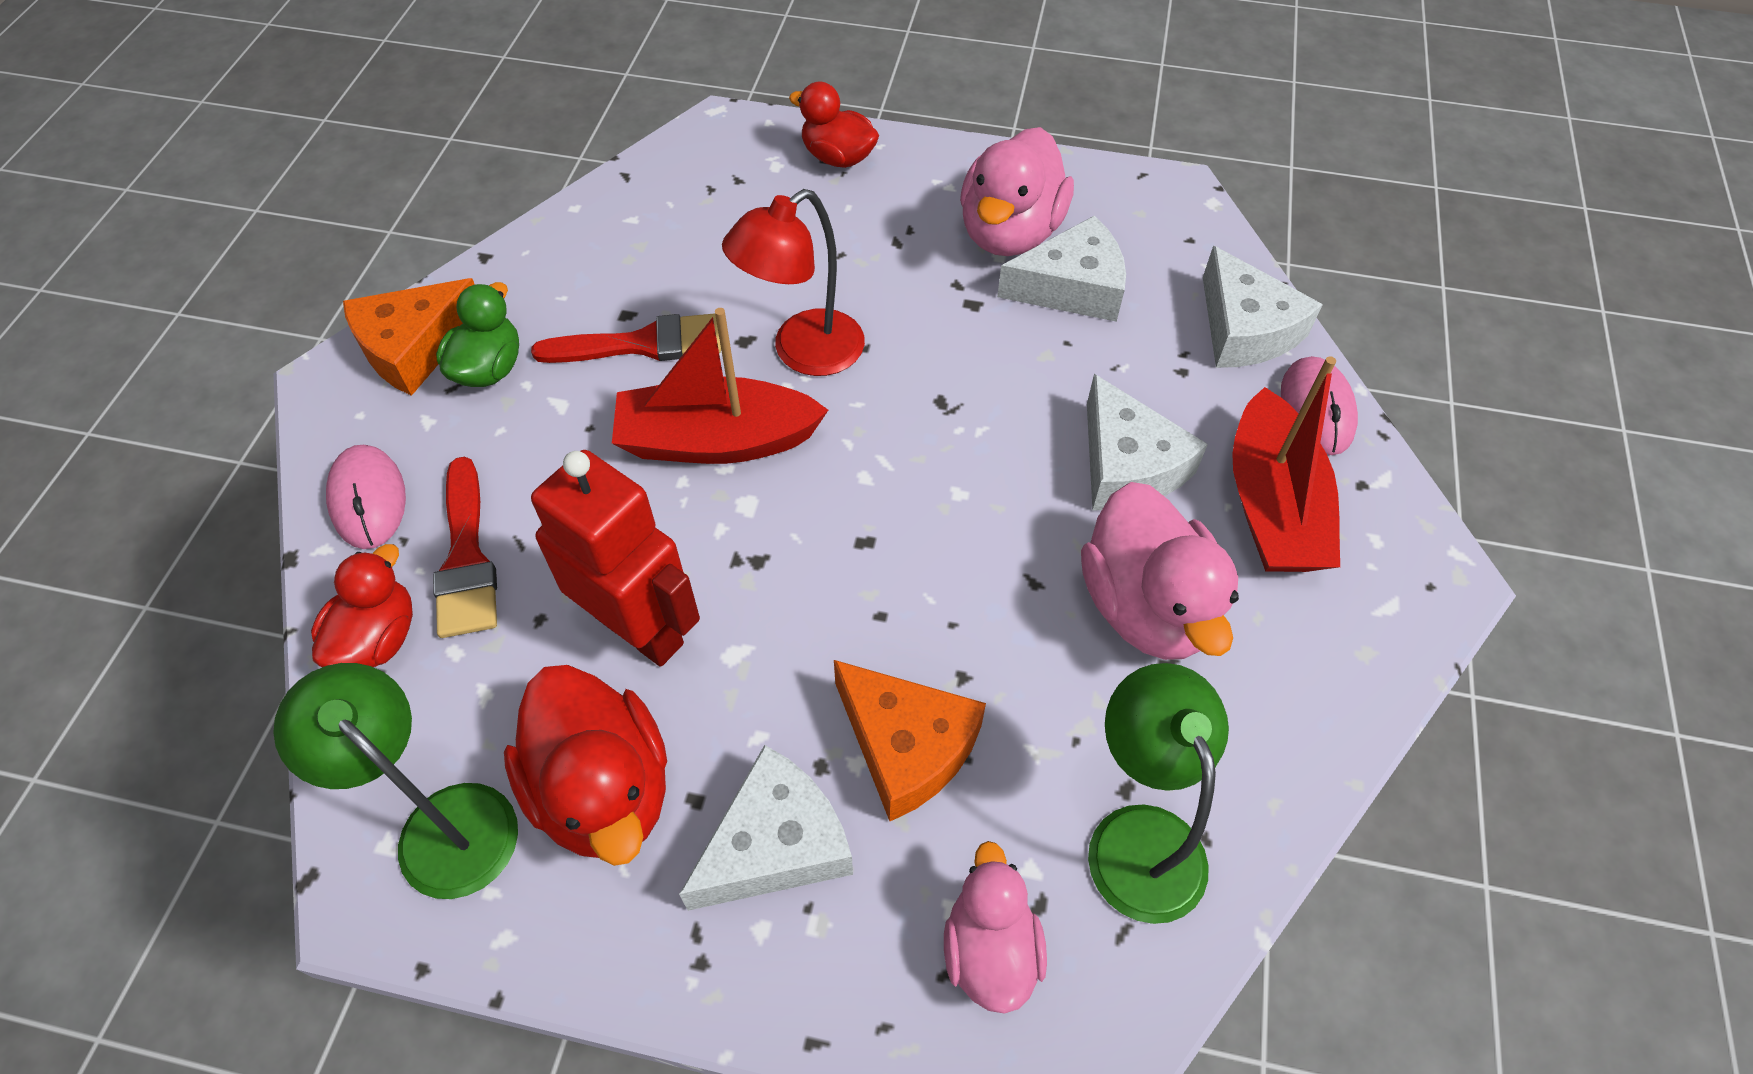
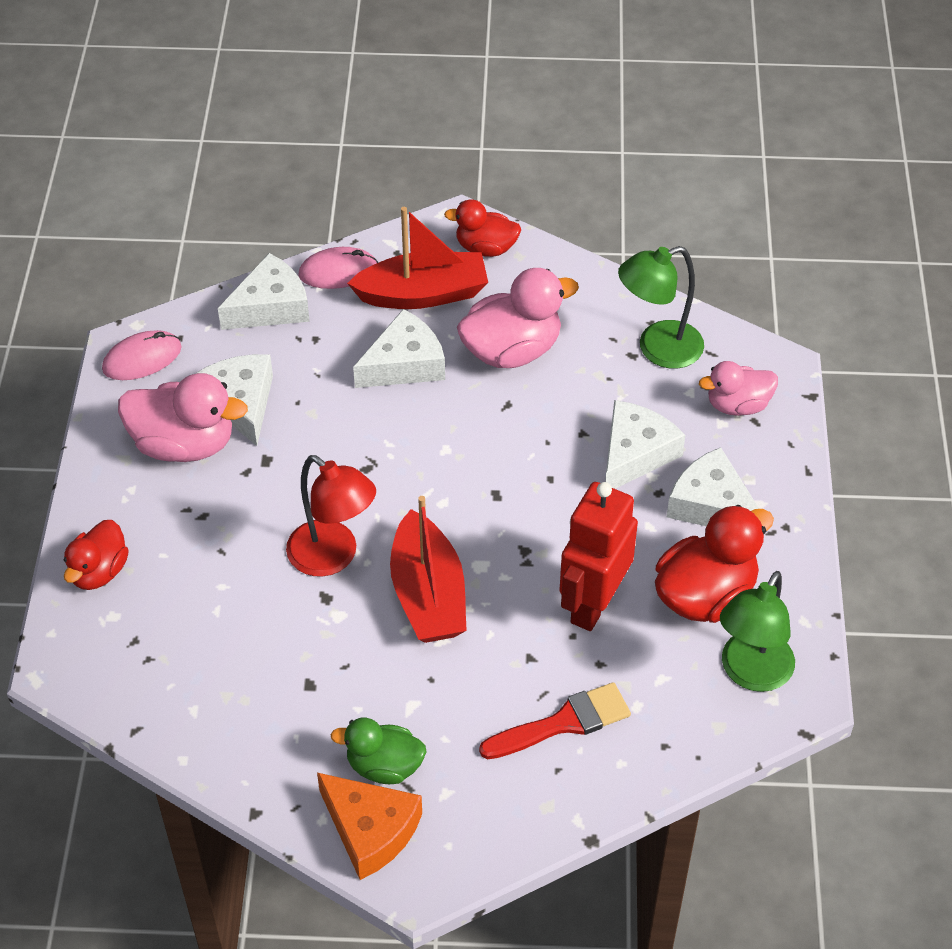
camera: 100 degrees left, 5 degrees down
red duck [311,544,413,667] -> red duck moved to [444,199,521,257]
pink mouse [326,445,406,549] -> pink mouse moved to [102,330,182,380]
red brush [531,313,721,363] -> none
orange cheese [834,660,986,821] -> white cheese [605,400,685,489]

